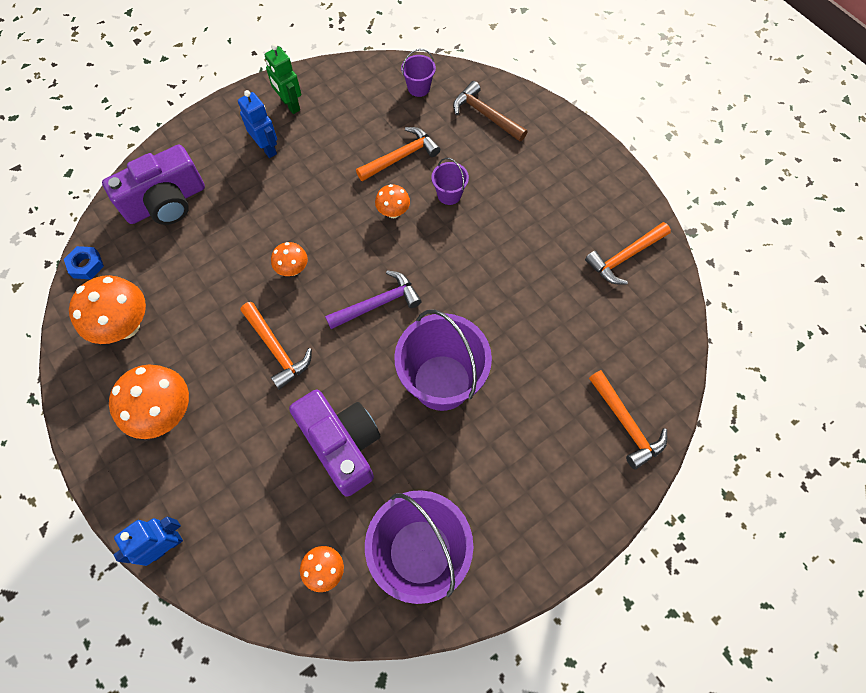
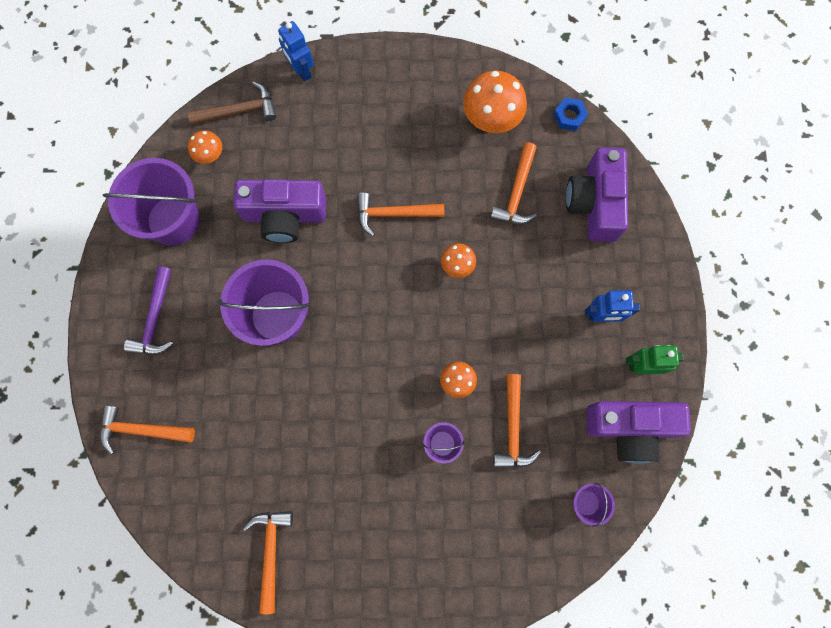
camera: 125 degrees right, 10 degrees up
orange mushroom [109,365,189,439] -> none
blue robot [114,516,183,566] -> blue robot turned 150 degrees clockwise [278,21,314,82]
purple hammer [325,270,422,329] -> purple hammer moved to [124,266,174,355]
brown hammer [453,81,527,141] -> brown hammer moved to [188,82,276,125]
none -> orange hammer [490,142,537,225]
none -> purple camera [586,401,691,464]

